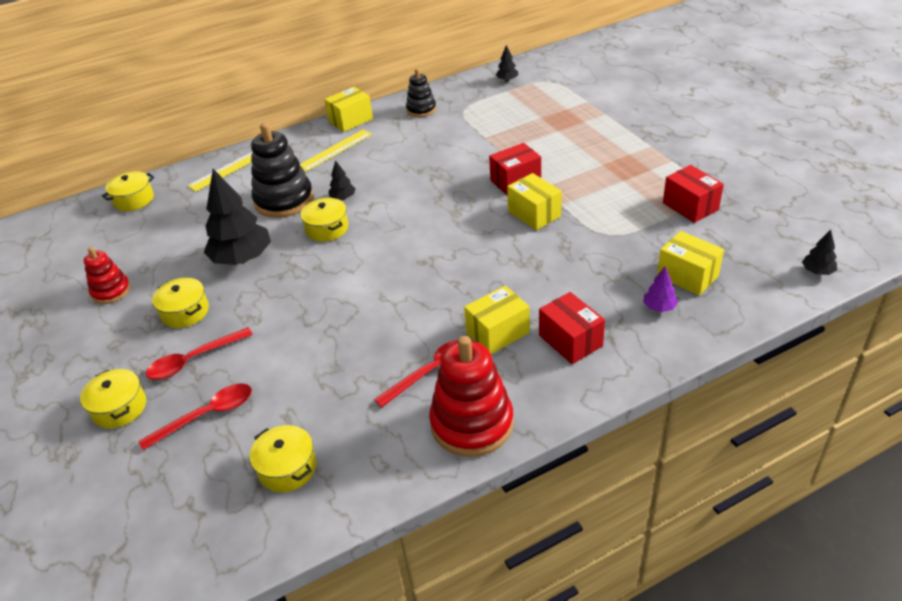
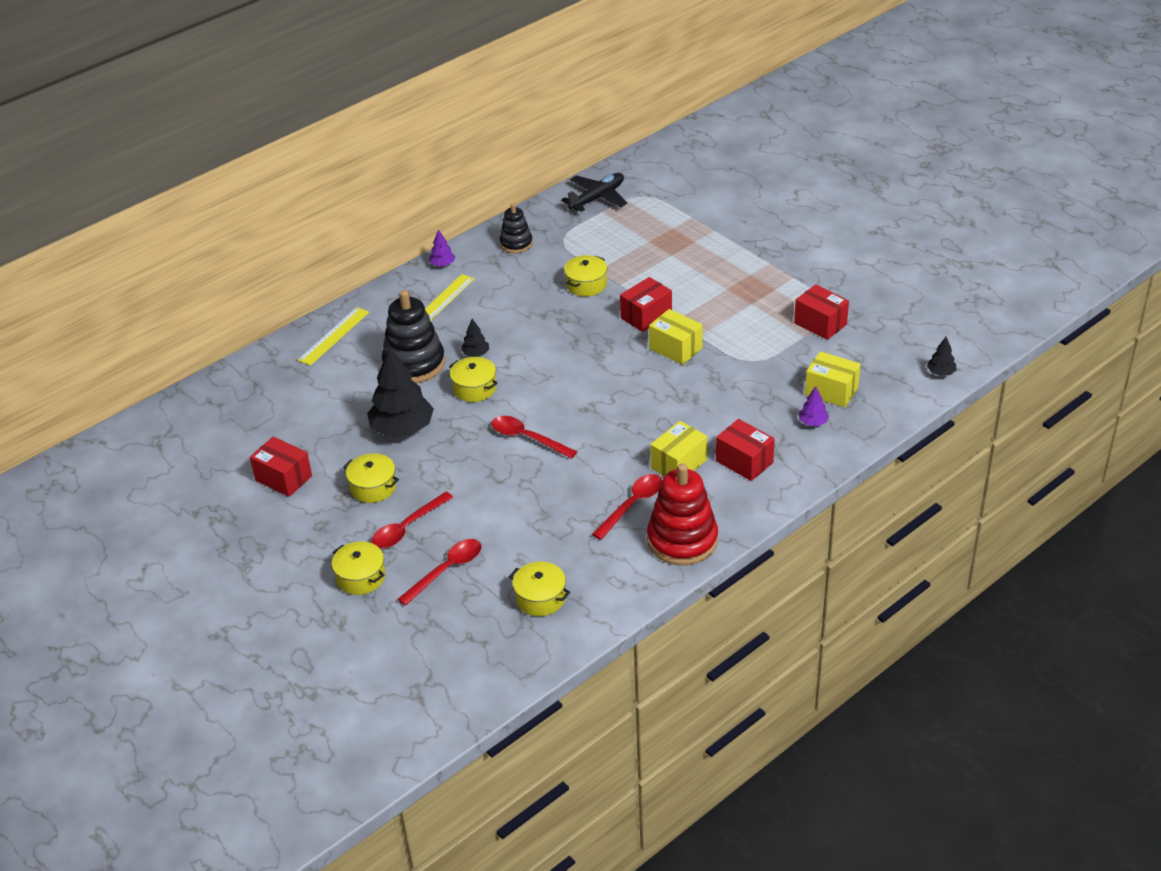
camera: 15 degrees left, 0 degrees up
red stacking toy [84,247,131,304] -> red box [250,437,312,497]
yellow pot [102,171,154,211] -> yellow pot moved to [564,255,607,296]
yellow box [324,87,373,132] -> purple tree [429,229,455,267]
black tree [496,45,518,82] -> black plane [561,173,627,212]
none -> red spoon [492,416,577,459]

